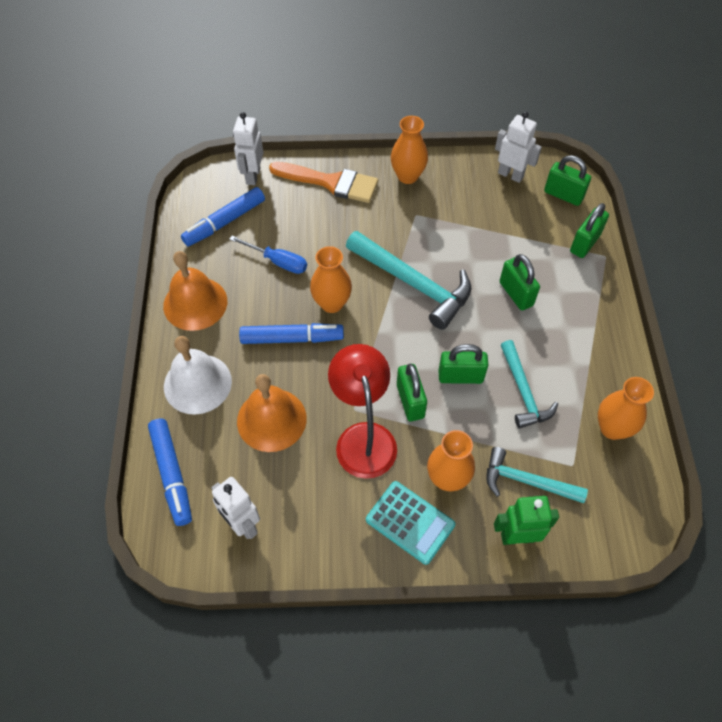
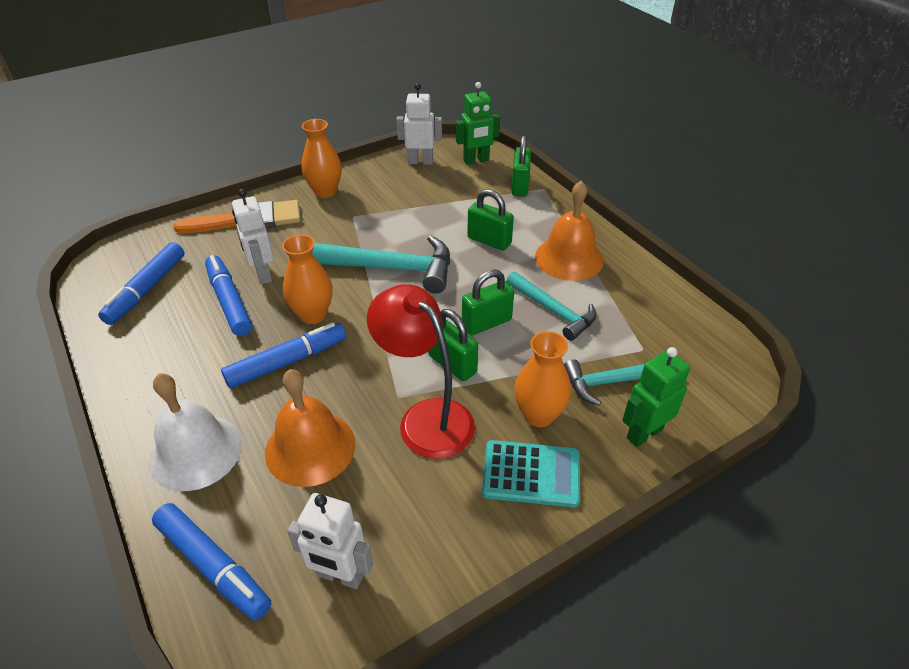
camera: 30 degrees left, 15 degrees down
orange bell [163,251,227,331] -> orange bell moved to [535,181,604,281]
blue screwdriver [229,236,307,274] -> blue marker [205,255,253,336]
white robot [233,112,263,185] -> white robot moved to [232,189,274,284]
green padlock [544,155,591,206] -> green robot [456,82,500,165]
orange vase [598,377,654,440] -> none

